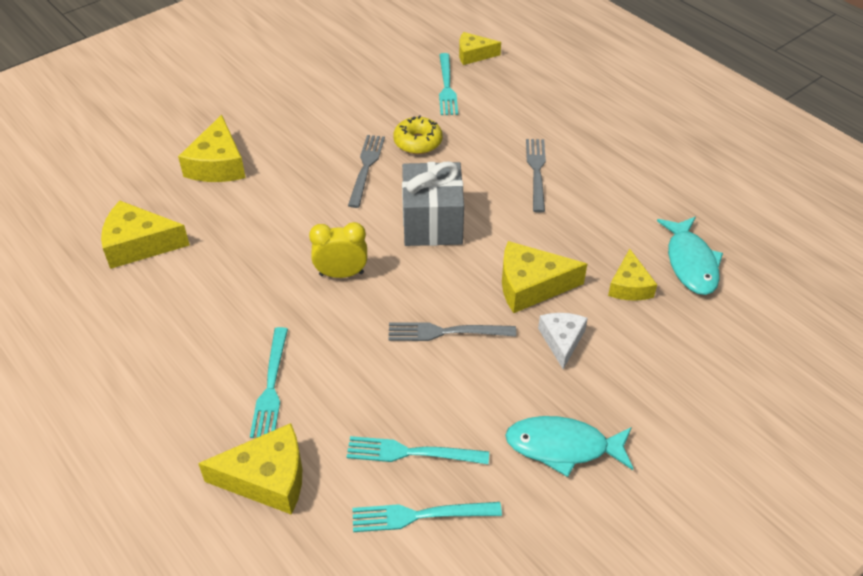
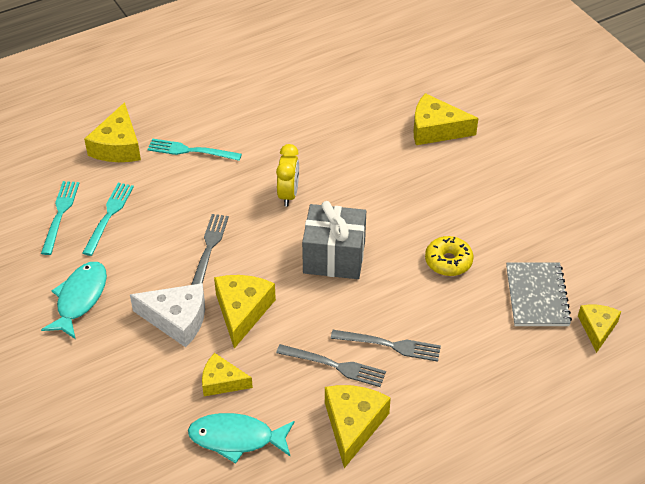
camera: 100 degrees right, 0 degrees up
yellow cheese [101,201,190,269] -> yellow cheese moved to [325,385,391,468]
grey fork [348,135,385,208] -> grey fork moved to [276,344,386,387]
turquoise fork [439,53,458,115] -> grey notebook [506,262,572,326]
white cheese [538,313,588,369] -> white cheese [130,283,205,347], size x1.55

